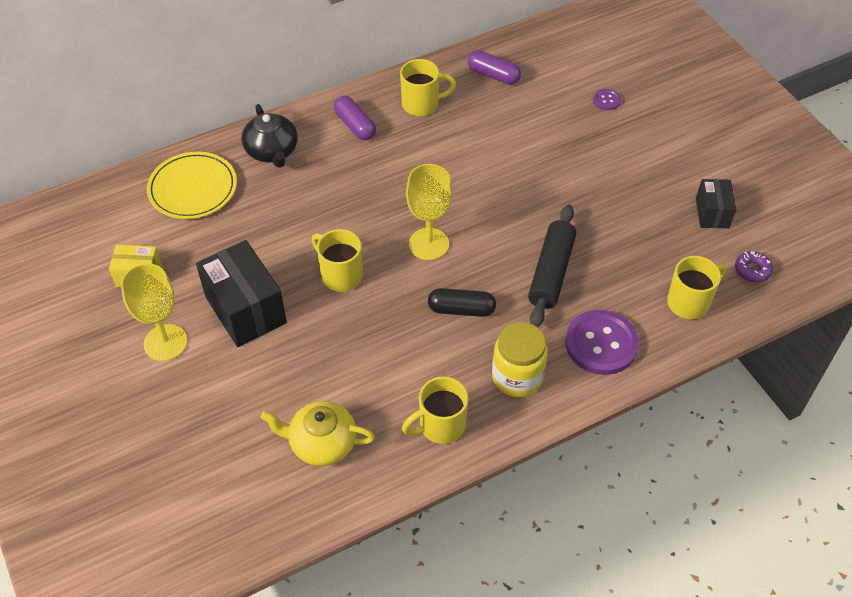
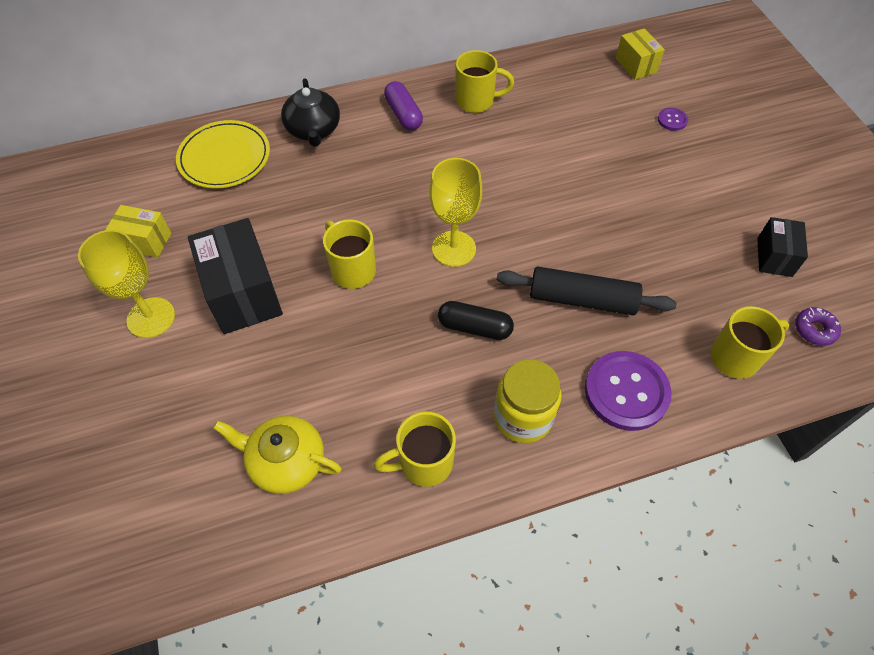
camera: 10 degrees right, 5 degrees up
purple capsule [468,50,521,85] -> none
black rolling pin [528,204,576,327] -> black rolling pin turned 75 degrees clockwise [497,267,677,315]
none -> yellow box [616,28,665,80]

